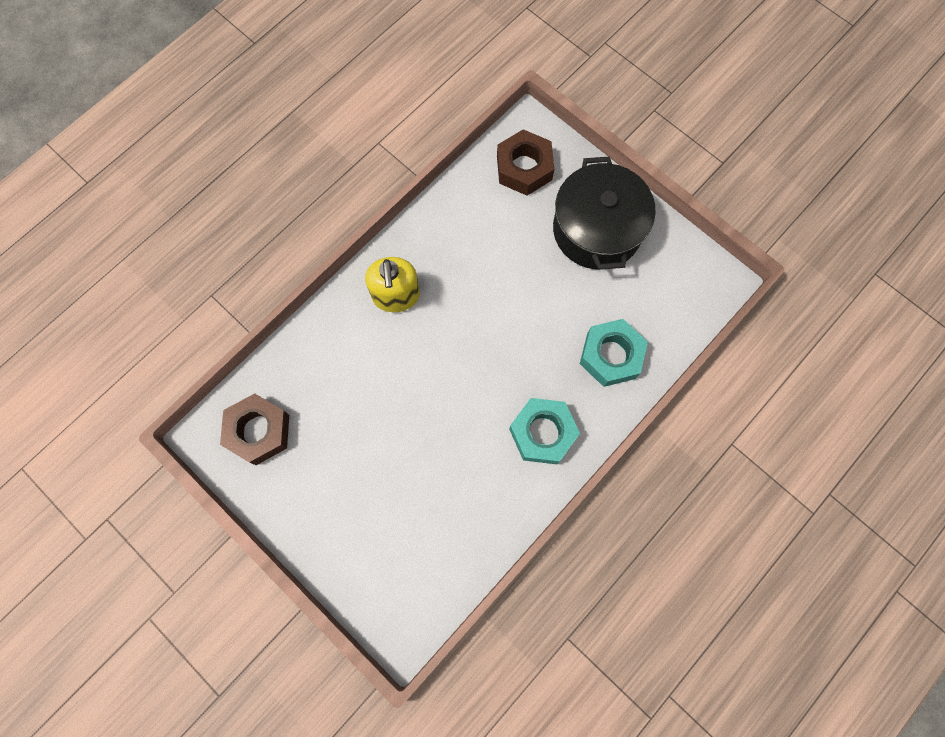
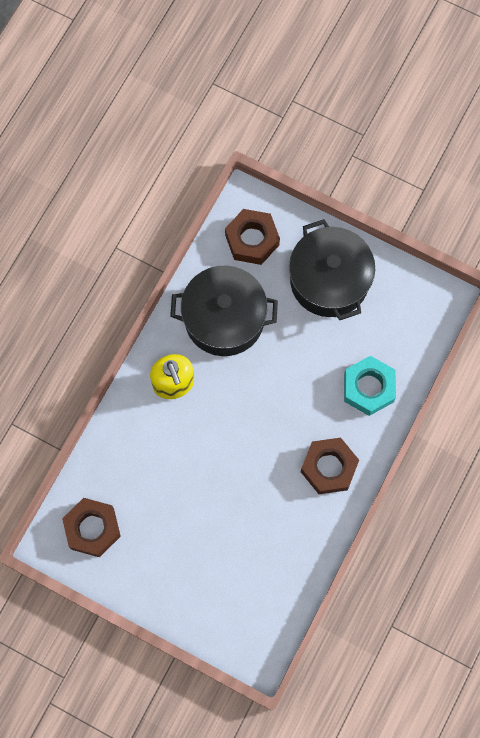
camera: 15 degrees left, 0 degrees up
turquoise nut [509,398,580,464] -> brown nut [301,438,359,494]
none -> black pot [170,266,278,356]

